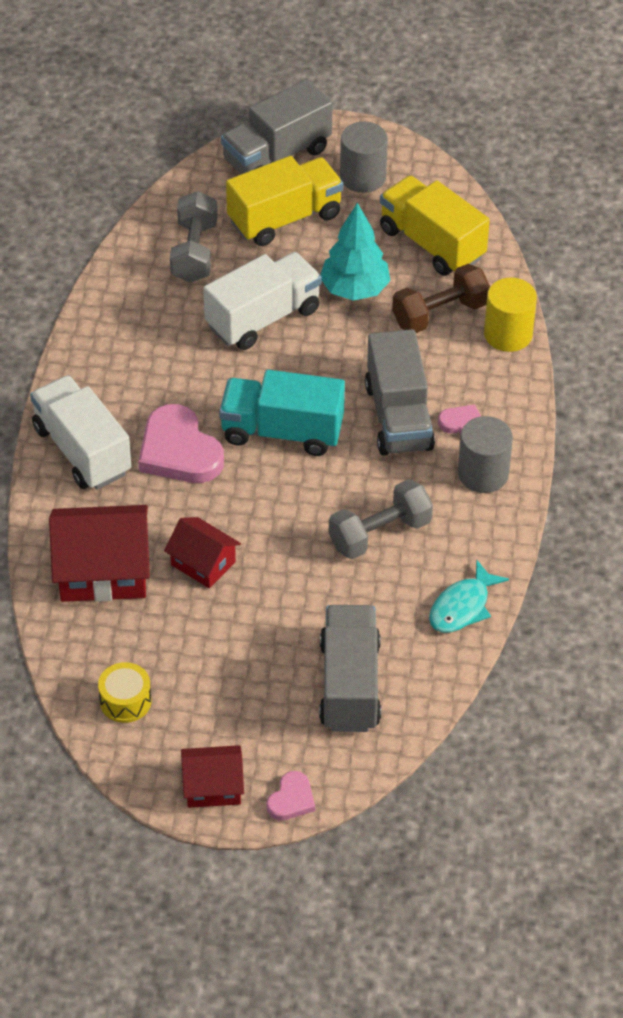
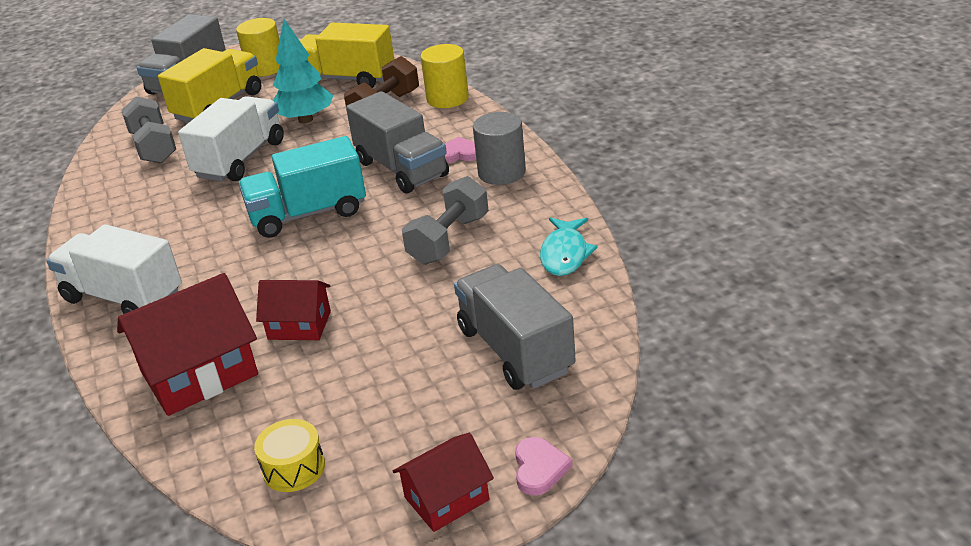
camera: 25 degrees left, 15 degrees down
pink heart [138,404,224,483] -> none
grey cylinder [340,122,388,193] -> yellow cylinder [236,18,280,77]

